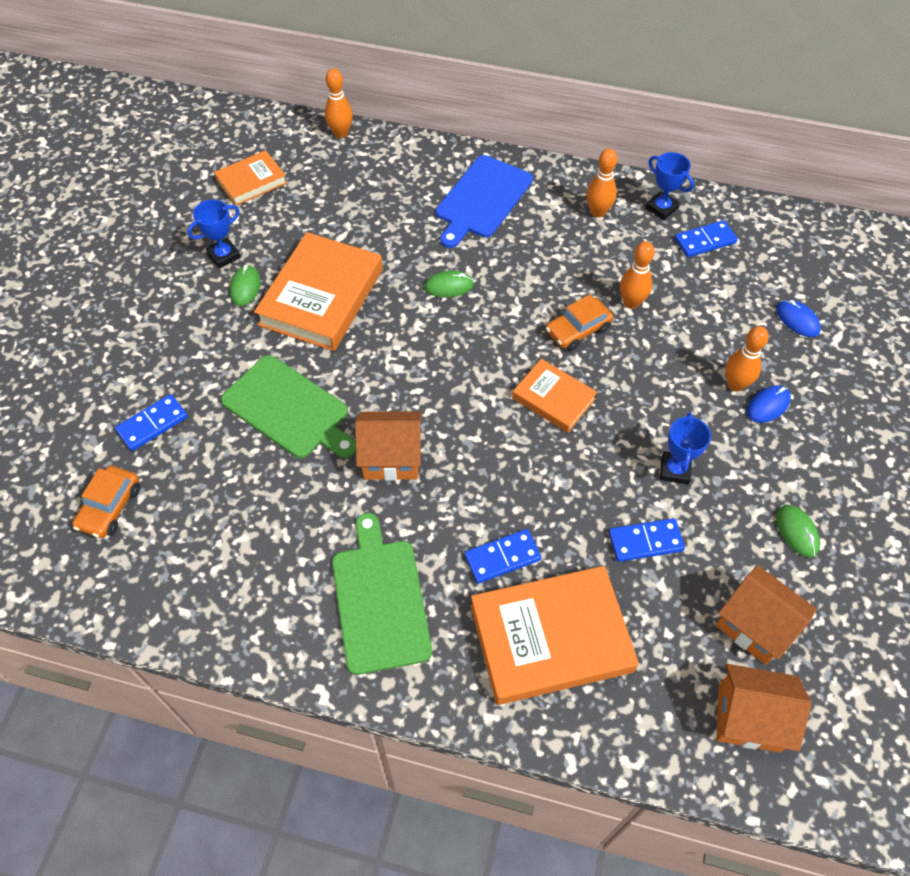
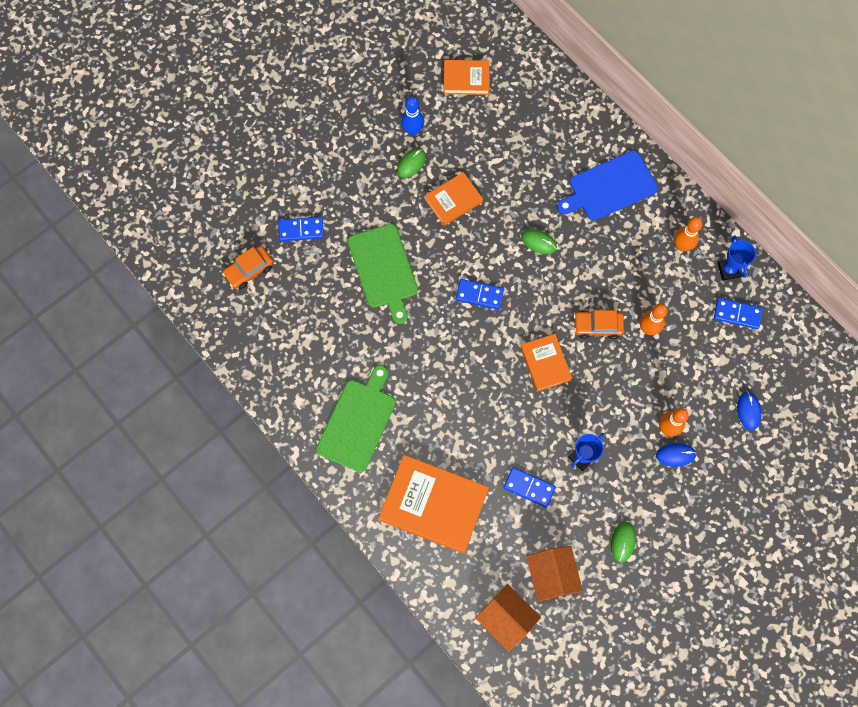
camera: 35 degrees right, 15 degrees up
blue trophy [187,200,241,268] -> blue bowling pin [401,96,424,136]
orange book [254,232,383,351] -> orange book [425,172,483,226], size x0.56
orange bowling pin [325,69,353,138] -> none
orange house [355,411,422,481] -> none
blue domino [464,529,542,584] -> blue domino moved to [456,279,504,310]

